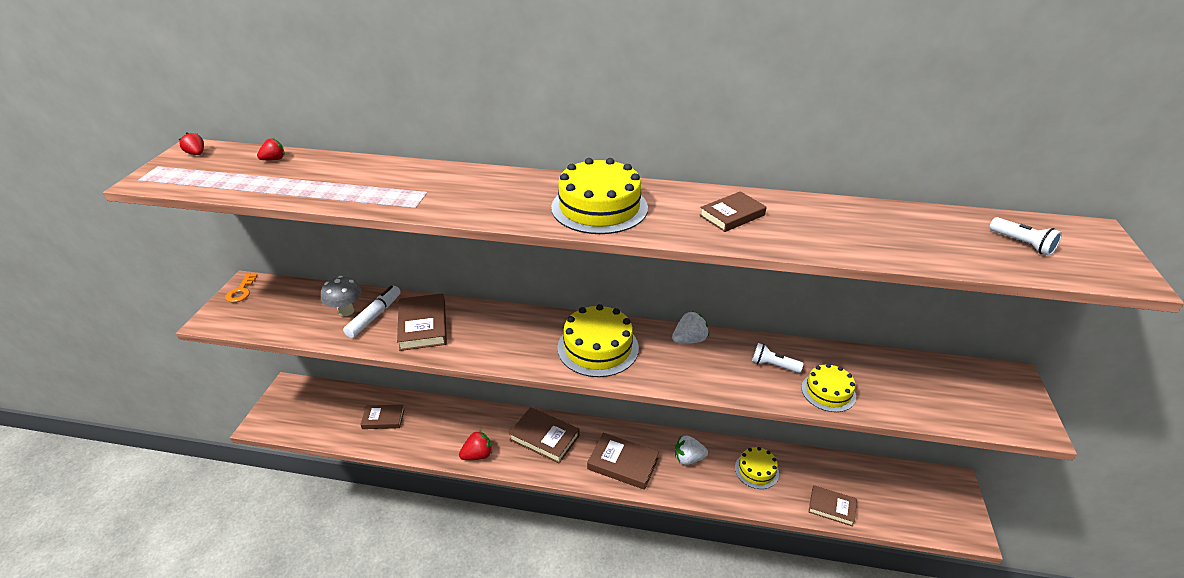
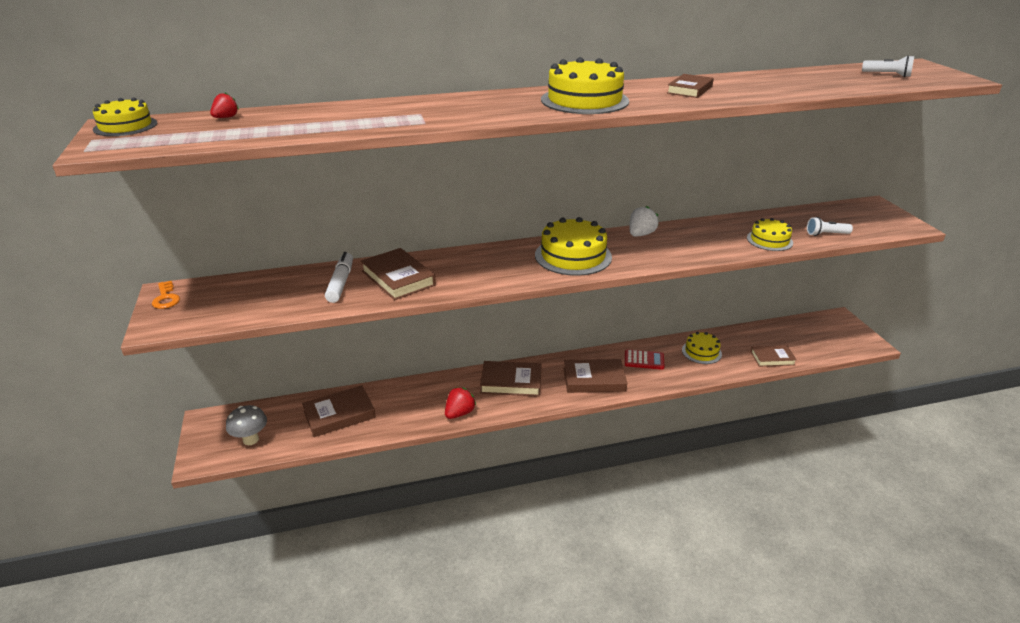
camera: 25 degrees left, 5 degrees down
red strawberry [179,133,204,155] -> yellow cake [93,98,157,136]
grey mushroom [321,276,362,316] -> grey mushroom moved to [226,405,267,445]
brown book [360,405,405,429] -> brown book [302,385,376,437], size x1.52
white strawberry [675,435,708,465] -> red calculator [625,349,664,370]
white flashlight [752,343,804,373] -> white flashlight moved to [807,217,853,236]

